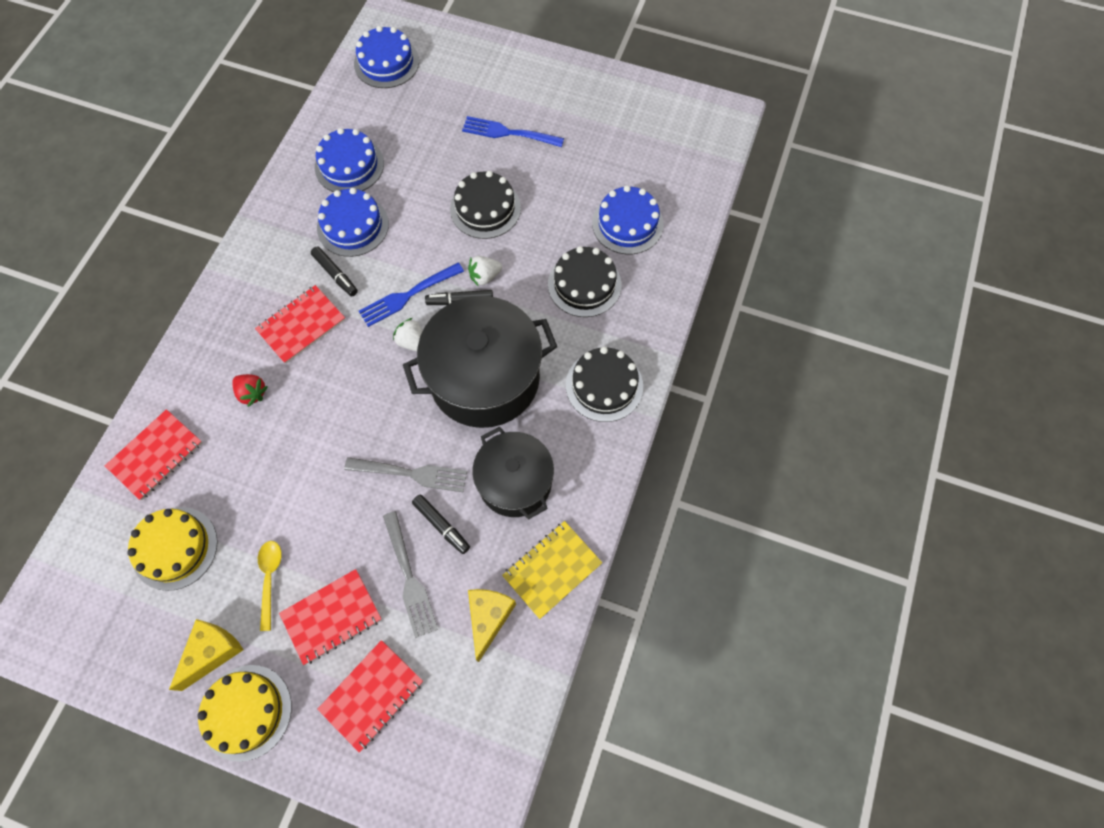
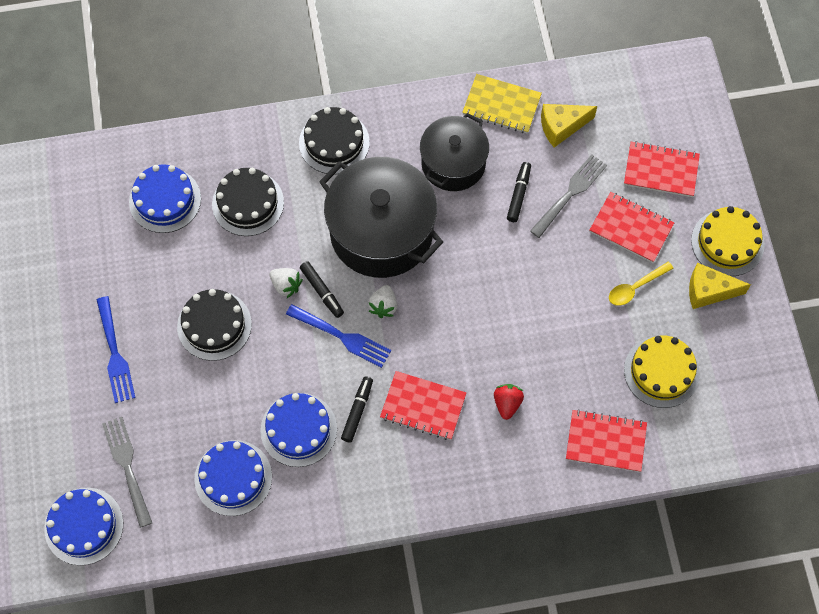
camera: 120 degrees left, 0 degrees up
grey fork [344,457,467,492] -> grey fork moved to [102,417,152,528]

